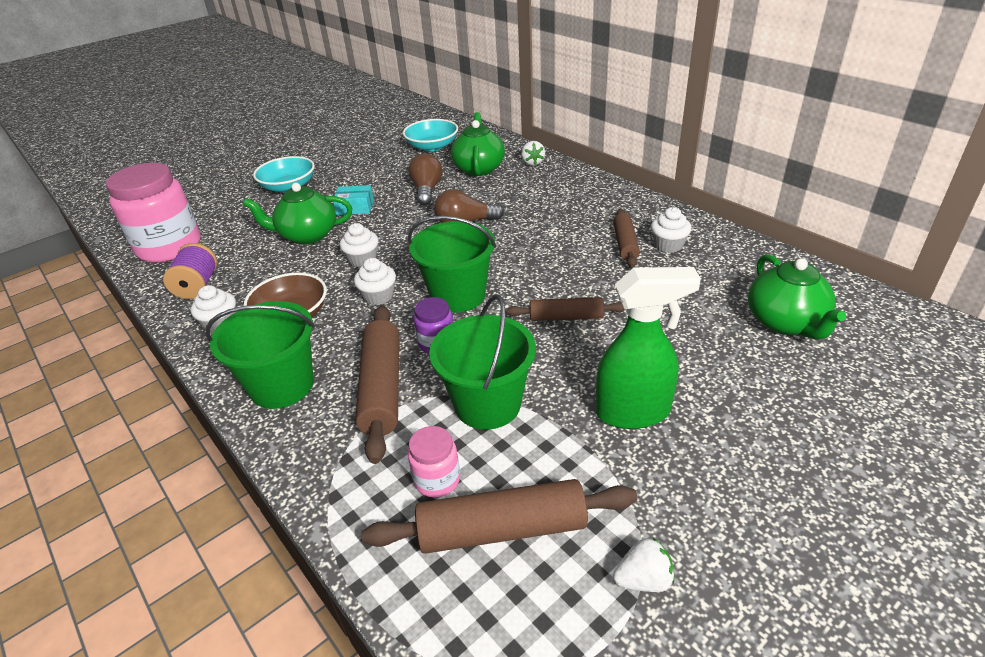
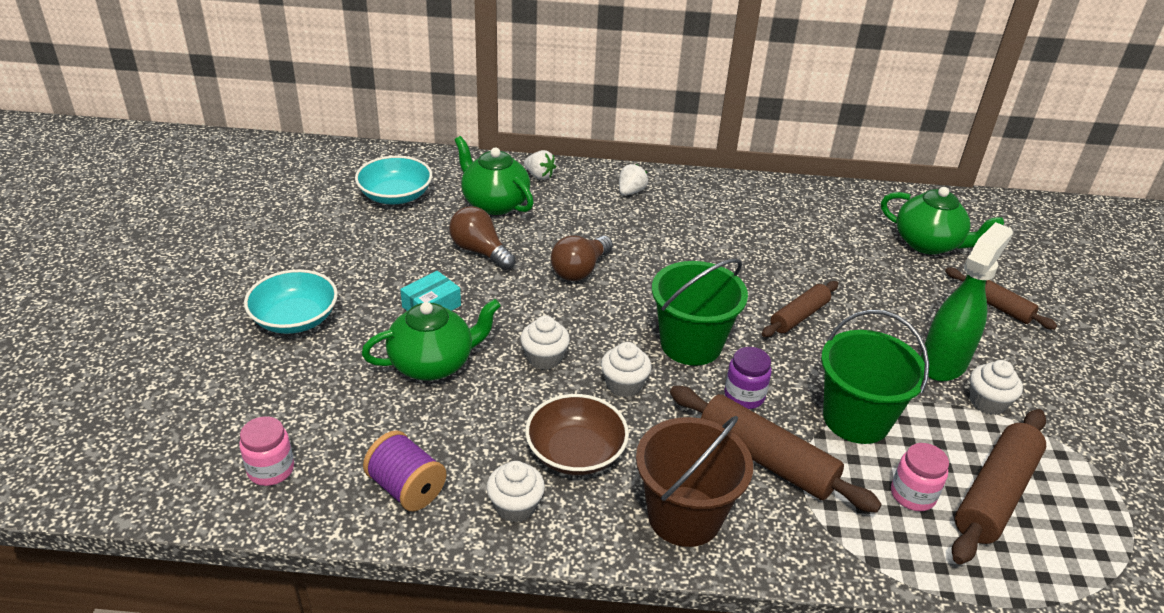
camera: 50 degrees left, 0 degrees up
pink jar [106,163,201,263] -> pink jar [239,416,294,486], size x0.46
green bucket [206,301,315,409] -> brown bucket [636,416,753,547]
green teapot [243,183,352,244] -> green teapot turned 150 degrees counterclockwise [362,299,501,380]
brown rolling pin [613,209,640,268] -> brown rolling pin moved to [945,268,1057,330]
white strawberry [613,538,674,592] -> white strawberry moved to [619,164,648,195]
white cupcake [651,207,692,253] -> white cupcake moved to [970,360,1023,415]

